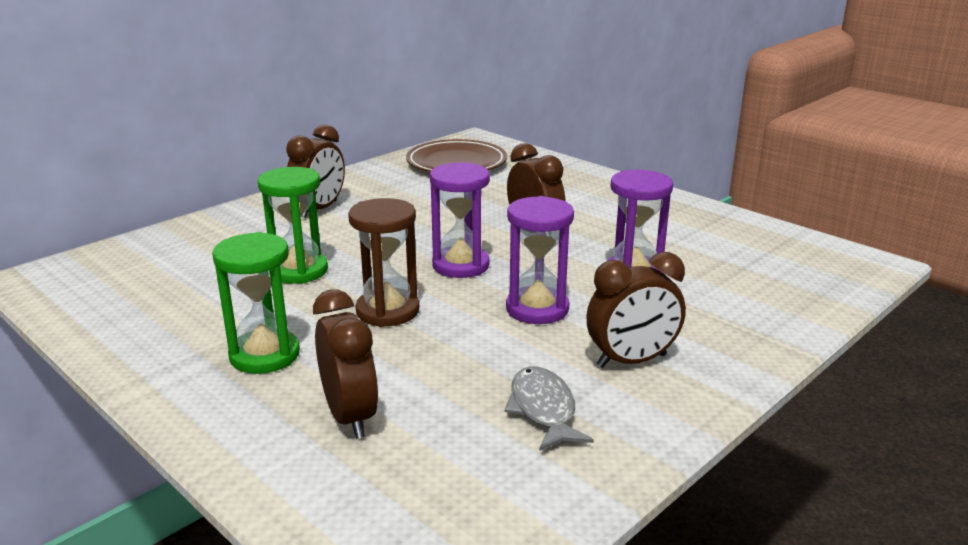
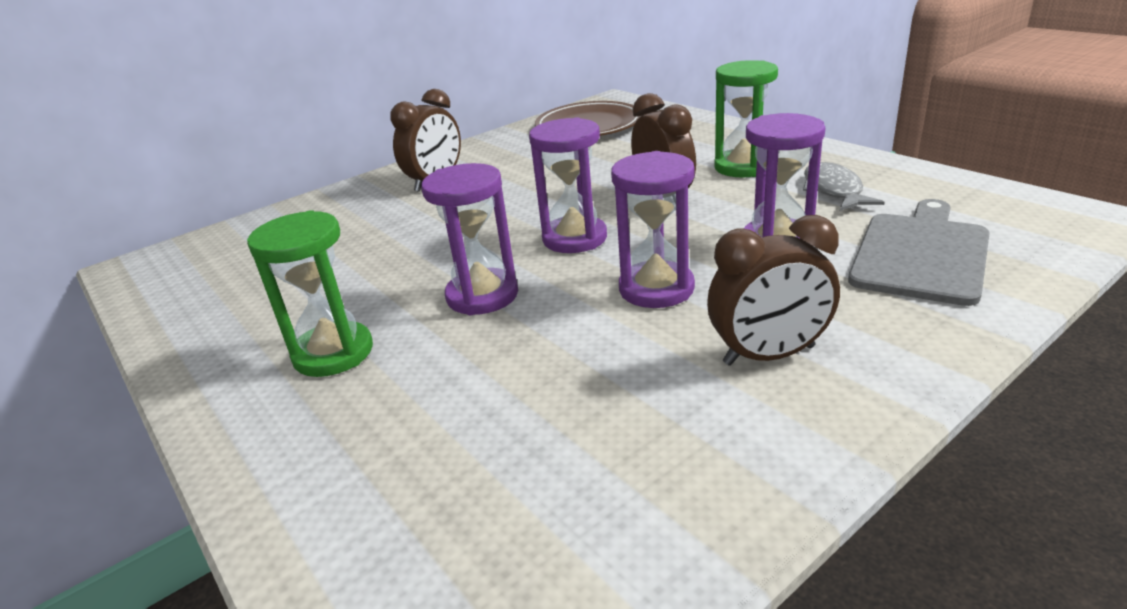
camera: 10 degrees right, 5 degrees up
green hourglass [258,167,328,284] -> green hourglass moved to [714,60,778,177]
brown clock [313,289,378,439] -> none
brown hourglass [348,198,419,327] -> purple hourglass [421,163,518,315]
grey fish [504,367,594,451] -> grey fish moved to [803,162,885,211]
none -> grey cutting board [848,199,990,306]

